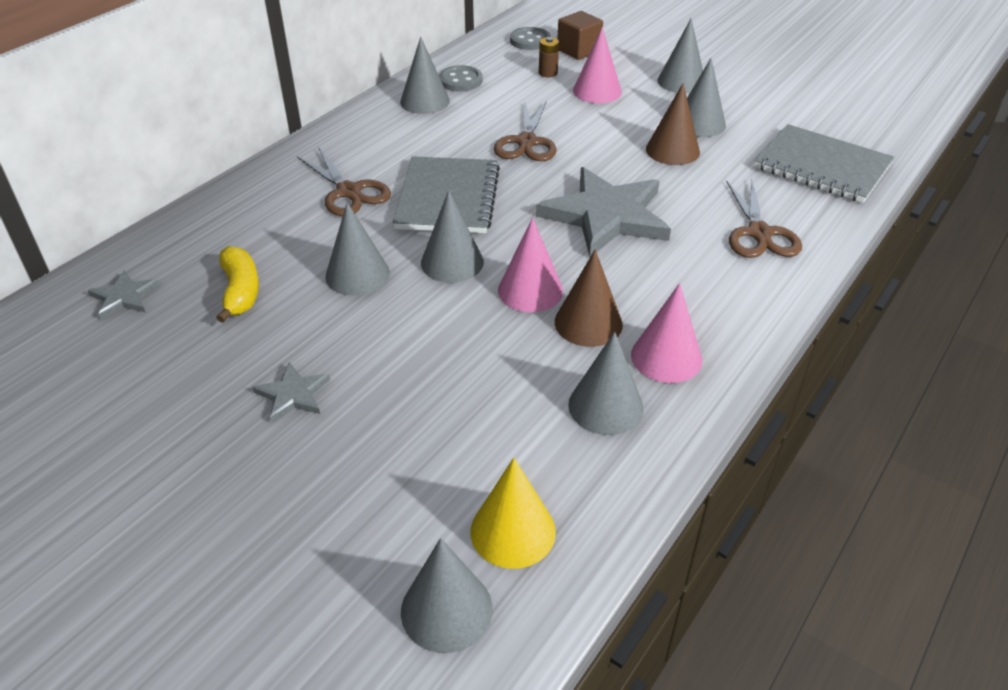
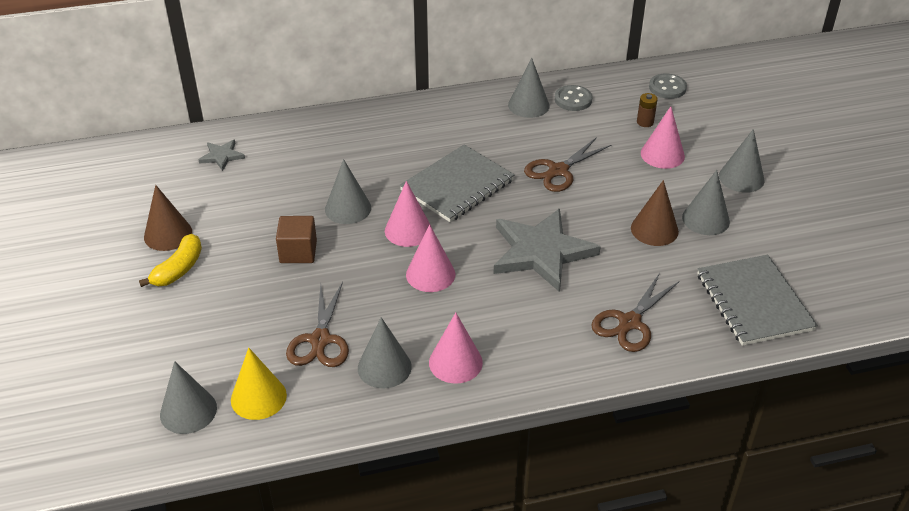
camera: 40 degrees right, 0 degrees up
yellow banana [216,246,259,323] -> yellow banana moved to [139,234,202,287]
grey star [253,362,330,423] -> none
brown scissors [297,148,391,216] -> brown scissors moved to [286,282,349,367]
grey cone [421,190,484,283] -> pink cone [385,181,431,247]
brown cone [555,250,623,347] -> brown cone moved to [144,185,192,251]
brown cube [557,11,603,60] -> brown cube moved to [276,216,317,263]

